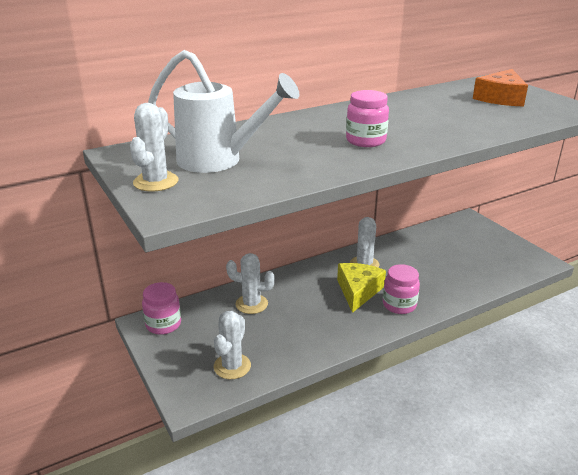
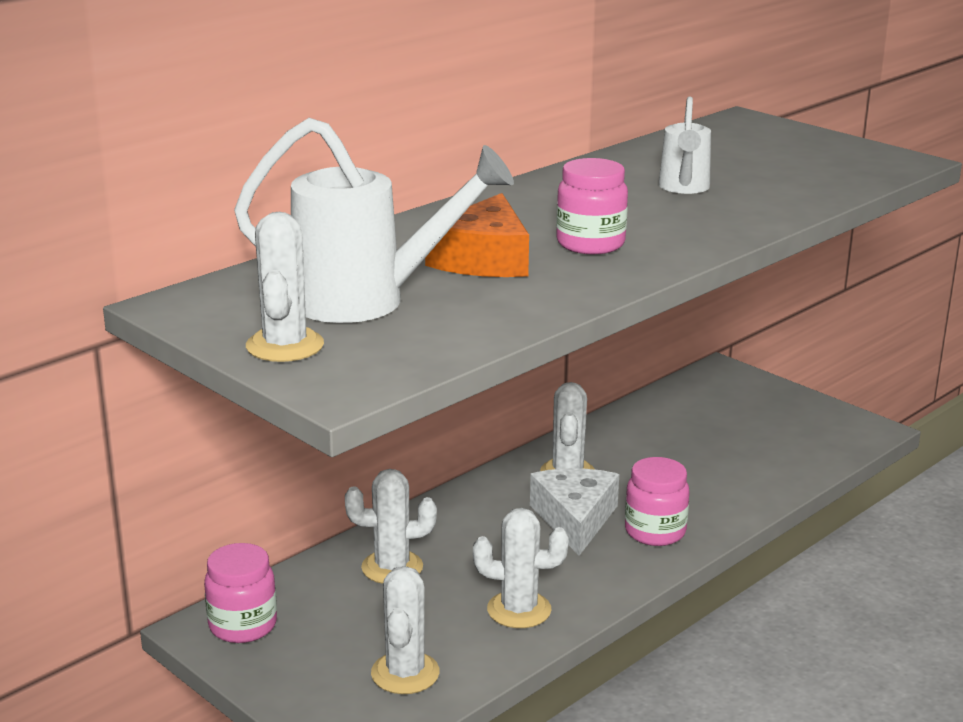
camera: 15 degrees left, 5 degrees down
yellow cheese [337,263,386,313] -> white cheese [530,468,619,556]
orange cheese [473,69,528,107] -> orange cheese moved to [425,193,529,277]
none -> white cactus [473,508,569,628]
none -> white watering can [658,96,711,194]

